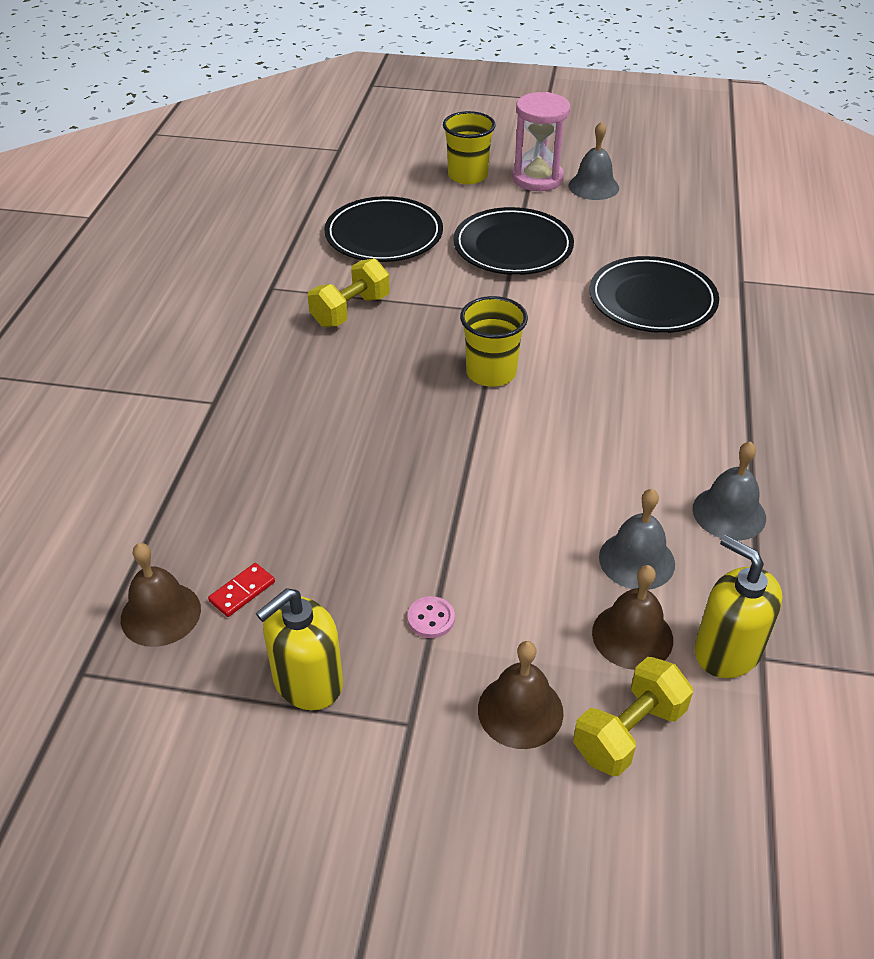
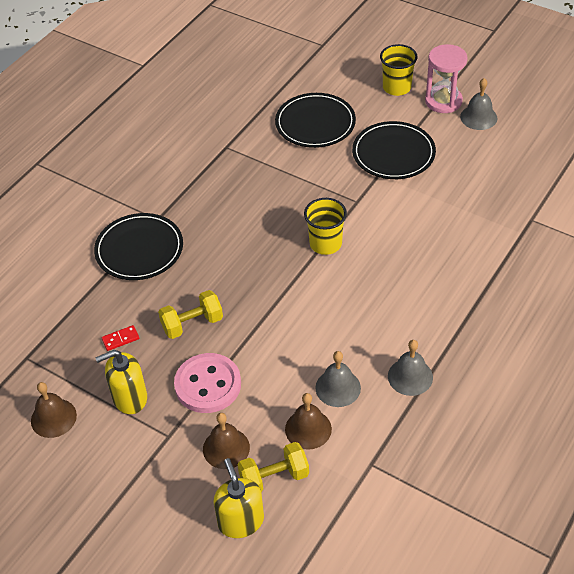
camera: 25 degrees right, 5 degrees up
brown bell [121,543,201,647] -> brown bell moved to [31,382,77,438]
yellow dumbbell [308,258,390,327] -> yellow dumbbell moved to [158,290,223,339]
pink button [407,596,455,638] -> pink button [174,353,241,413], size x2.48
black plate [589,256,719,333] -> black plate moved to [94,213,183,280]
yellow soap dispenser [694,535,782,678] -> yellow soap dispenser moved to [213,458,264,538]

